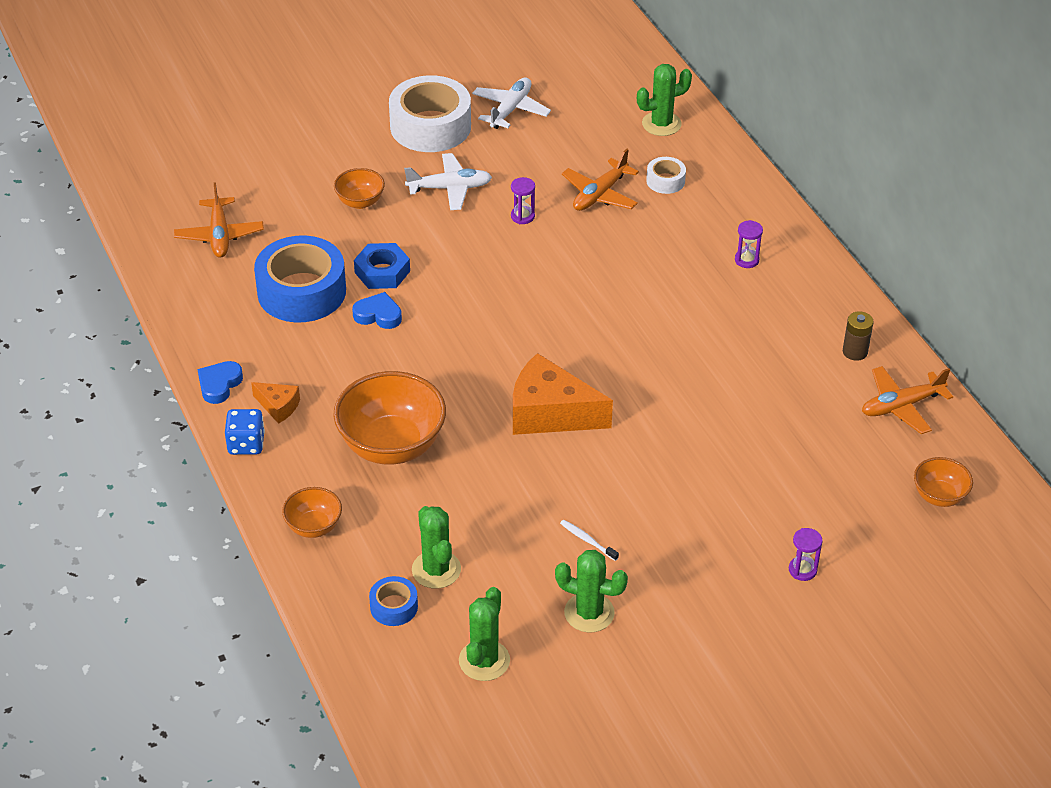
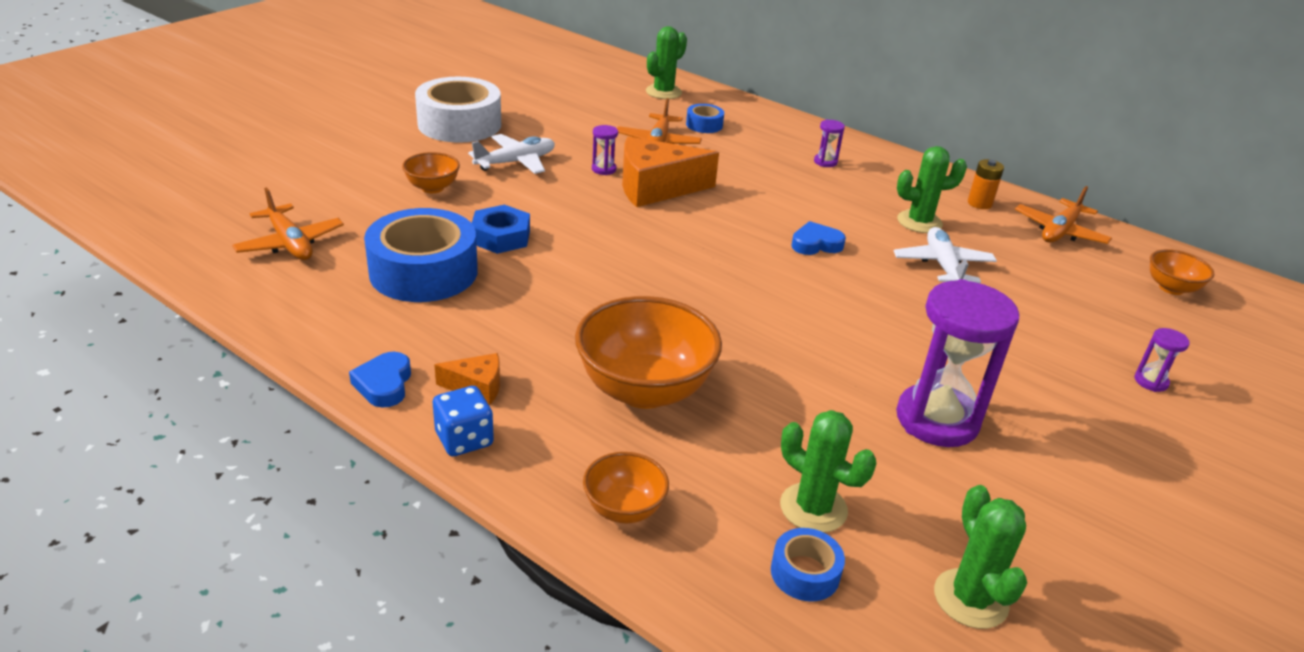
camera: 30 degrees left, 10 degrees down
blue heart [352,292,402,329] -> blue heart moved to [791,221,846,255]
white plane [472,77,551,129] -> white plane moved to [894,227,997,283]
orange cheese [513,353,613,435] -> orange cheese moved to [622,136,719,207]
green cactus [555,550,628,633] -> green cactus moved to [897,146,967,233]
white toothbrush [560,520,619,561] -> purple hourglass [896,279,1019,447]
white tape [646,157,686,194] -> blue tape [686,104,724,133]
brown battery [843,311,874,361] -> orange battery [968,159,1004,209]

